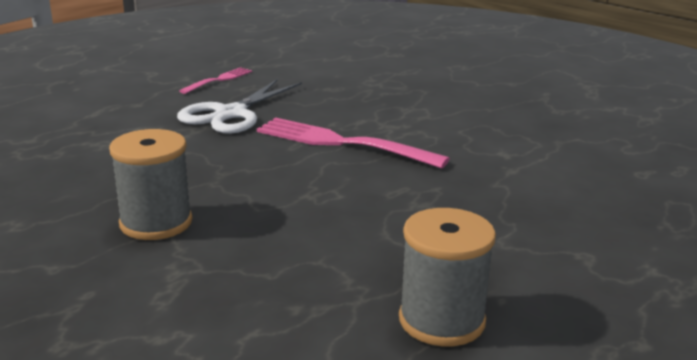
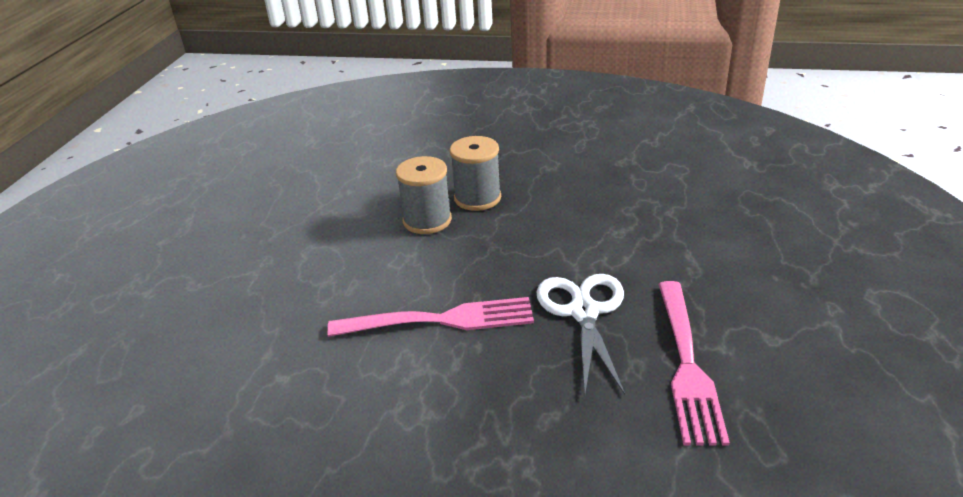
camera: 150 degrees right, 10 degrees up
pink fork [179,67,252,94] -> pink fork [658,281,730,446], size x1.85
grey spool [399,208,496,346] -> grey spool moved to [396,156,452,234]

